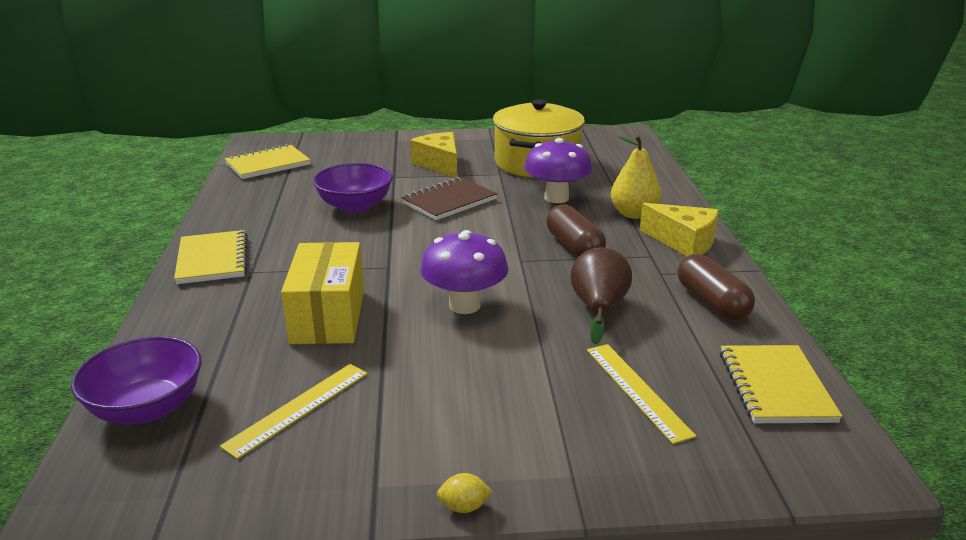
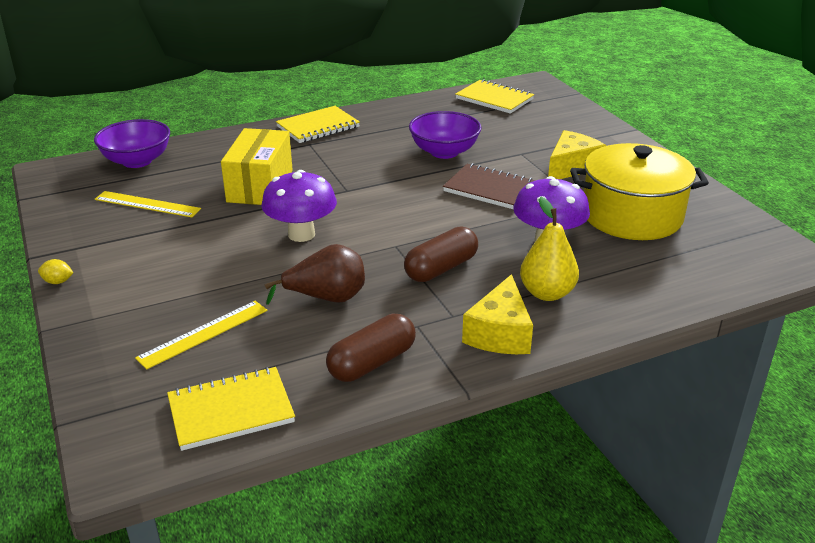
camera: 70 degrees right, 5 degrees up
yellow box [281,242,364,344] -> yellow box turned 60 degrees counterclockwise [221,128,293,205]
yellow lemon [437,473,493,513] -> yellow lemon turned 60 degrees counterclockwise [38,259,73,284]

